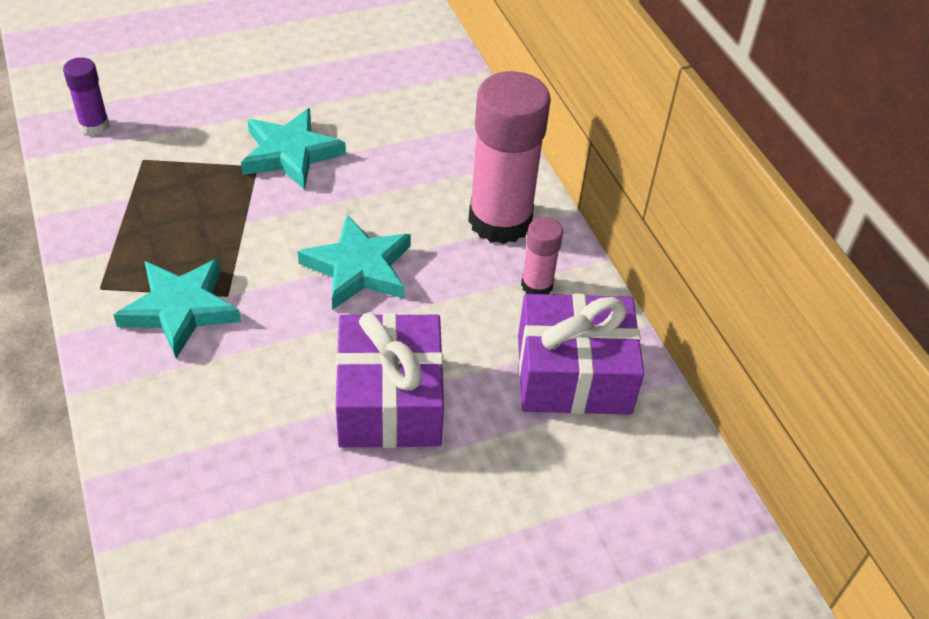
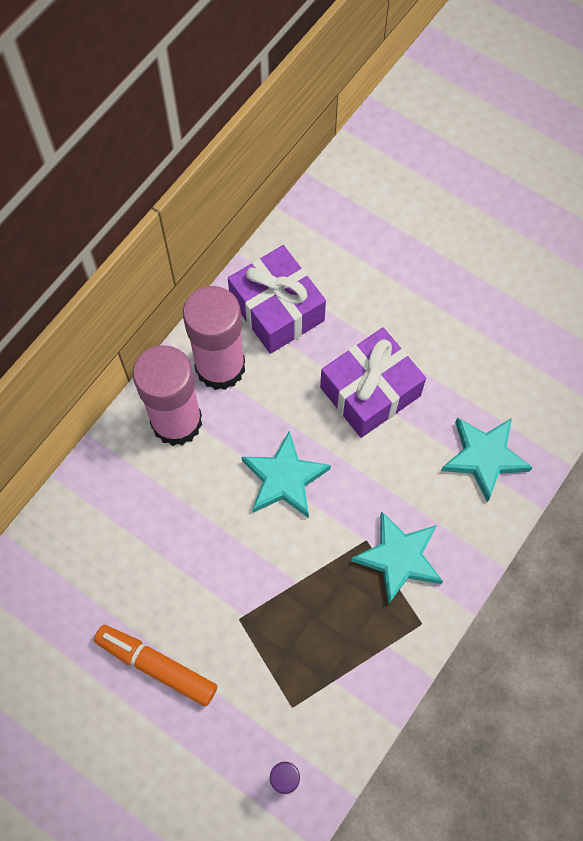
camera: 120 degrees left, 20 degrees up
turquoise star [241,108,346,190] -> turquoise star moved to [441,418,533,502]
pink glue stick [521,217,563,294] -> pink glue stick [183,286,245,390], size x2.09
none -> orange marker [94,625,217,706]

